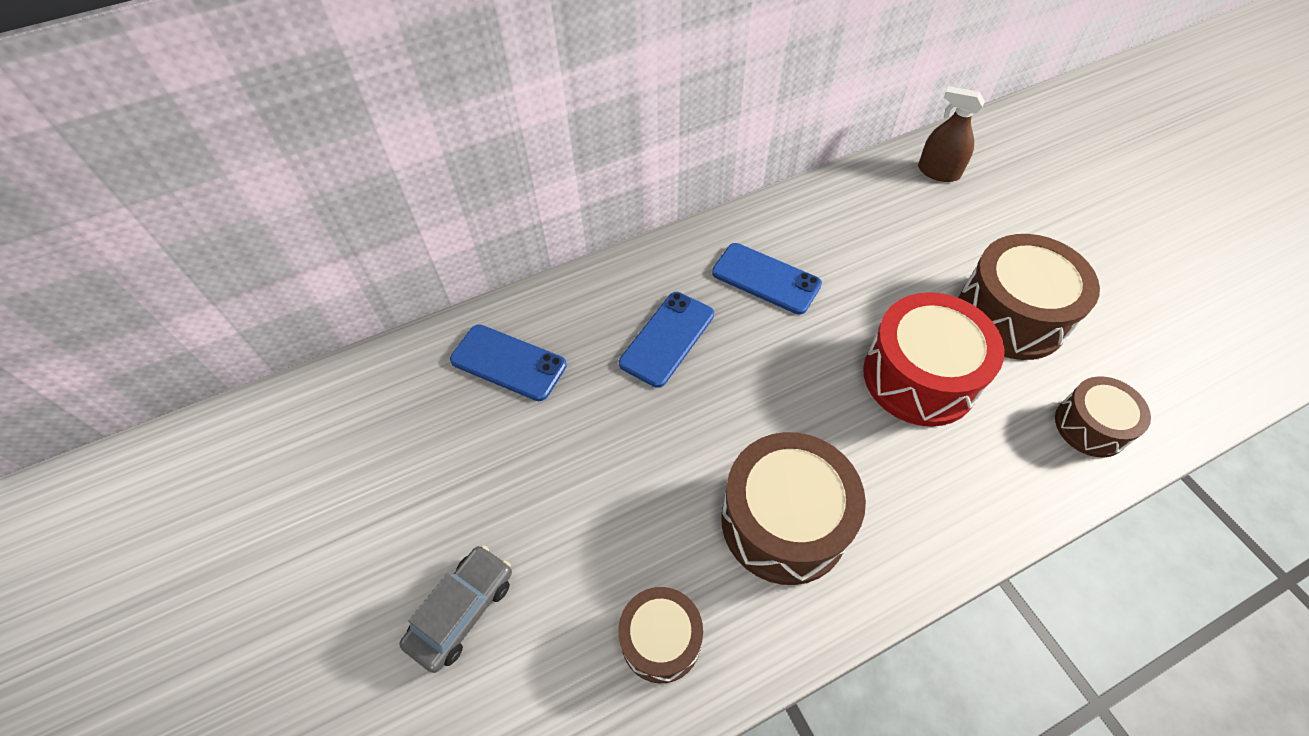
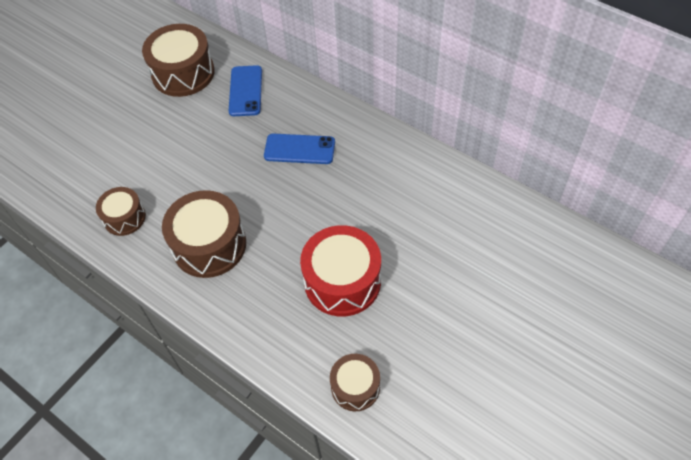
camera: 65 degrees right, 0 degrees up
grey car [399,545,512,673] -> none
blue phone [712,243,822,315] -> none
brown spray bottle [918,86,985,182] -> none
brown drum [958,234,1100,360] -> brown drum moved to [142,24,215,97]

